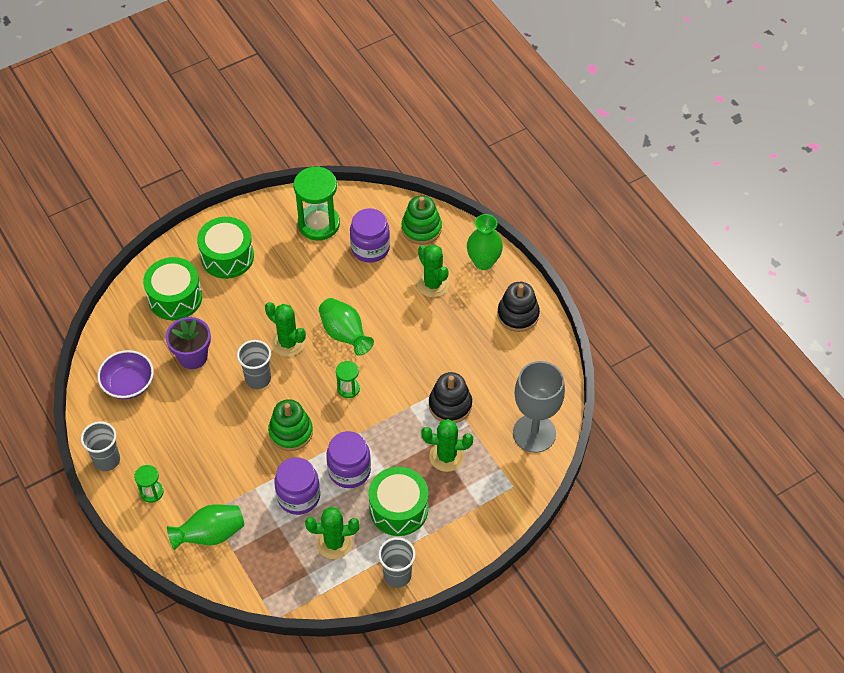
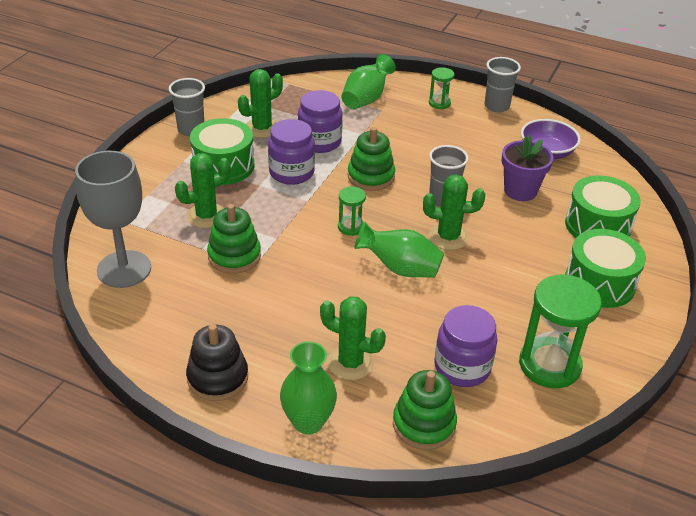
camera: 145 degrees right, 15 degrees down
black stacking toy [429,372,472,423] -> green stacking toy [207,204,261,274]

